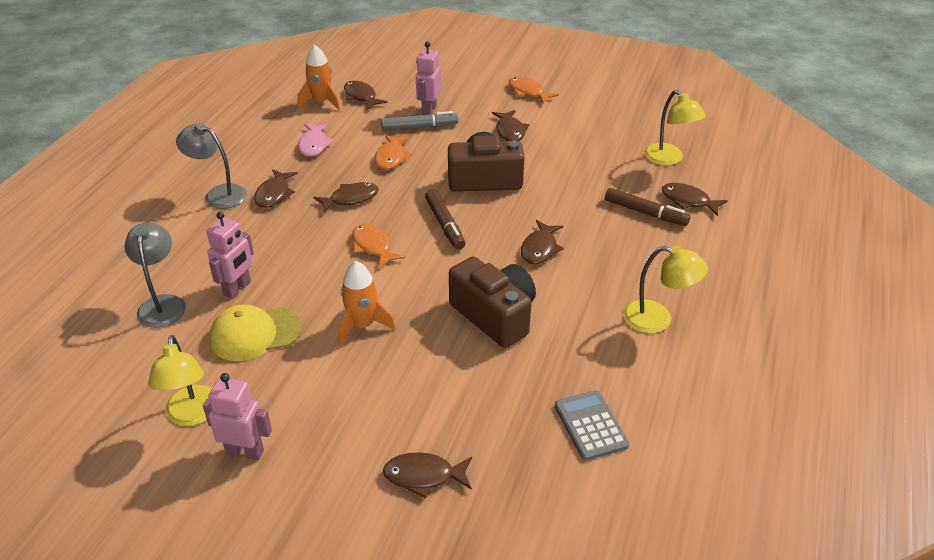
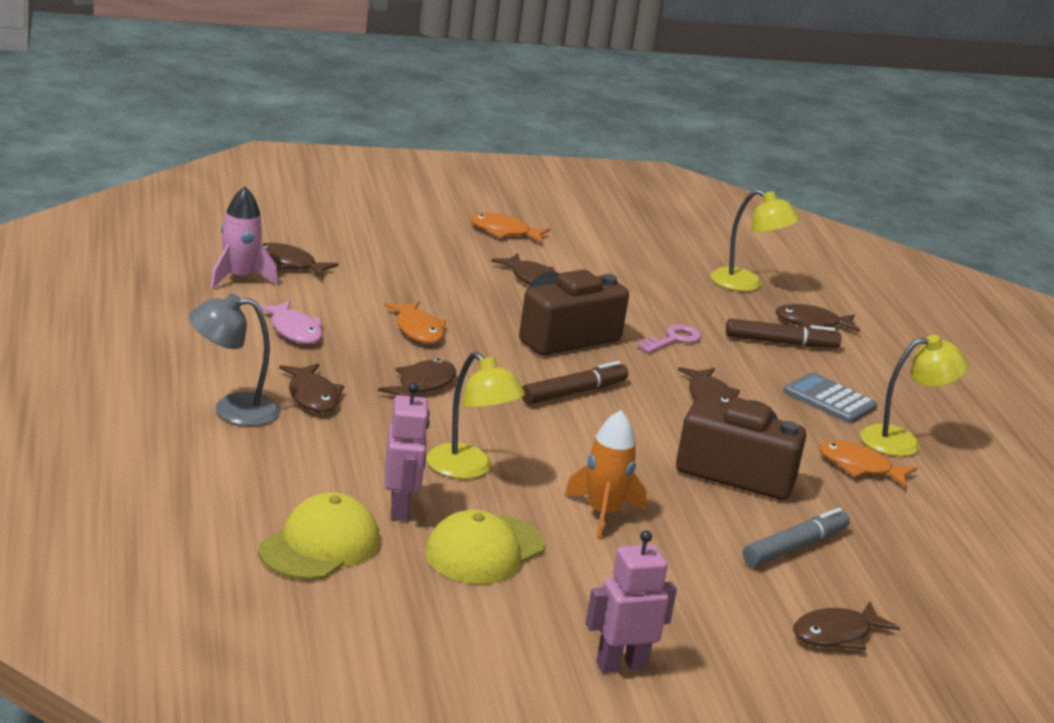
camera: 35 degrees left, 15 degrees down
grey lamp [125,223,186,328] -> yellow cap [258,492,380,580]
yellow lamp [148,335,212,426] -> yellow lamp moved to [426,352,525,479]
orange rocket [297,45,341,110] -> pink rocket [210,187,278,289]
orange fish [352,223,405,268] -> orange fish moved to [819,440,917,487]
grey marker [381,111,458,131] -> grey marker moved to [743,508,850,567]
pink robot [416,42,441,115] -> none
brown marker [425,189,465,250] -> brown marker turned 75 degrees counterclockwise [522,361,628,404]
grey calculator [555,390,629,461] -> grey calculator moved to [784,372,877,423]
none -> pink key [637,324,701,353]

